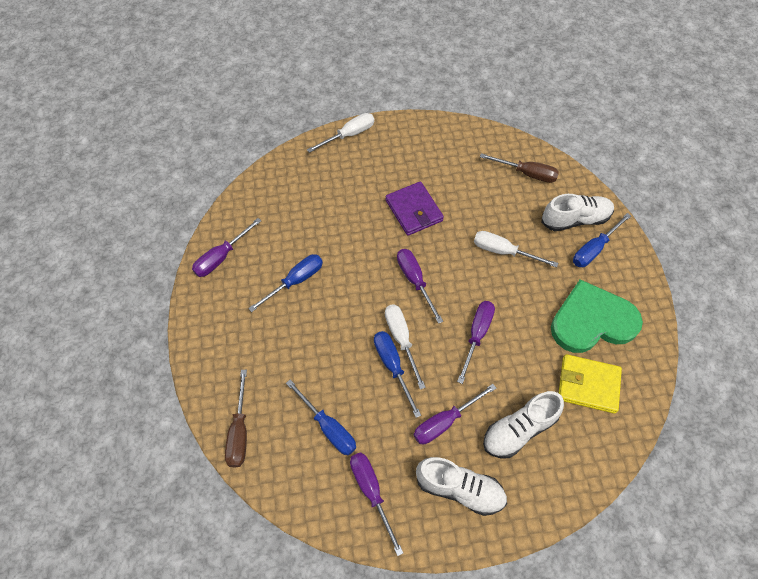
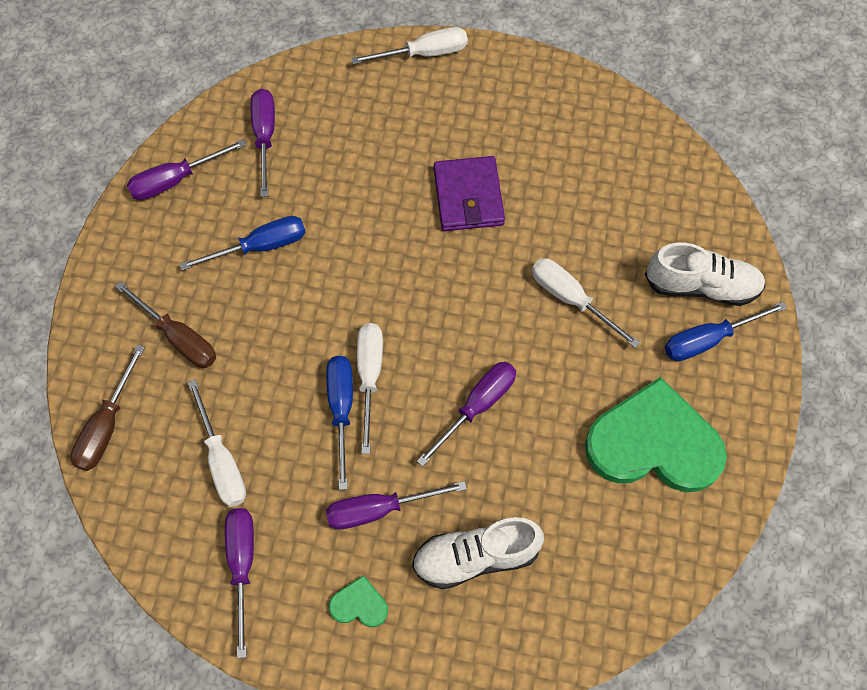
camera: 20 degrees right, 5 degrees up
blue screwdriver [286,380,356,456] -> white screwdriver [188,380,246,507]
purple screwdriver [397,249,443,324] -> purple screwdriver moved to [251,89,275,197]
white shoe [416,457,507,516] -> green heart [329,575,388,627]
brown screwdriver [480,153,559,183] -> brown screwdriver moved to [115,281,216,368]
yellow wallet [559,354,622,413] -> none

